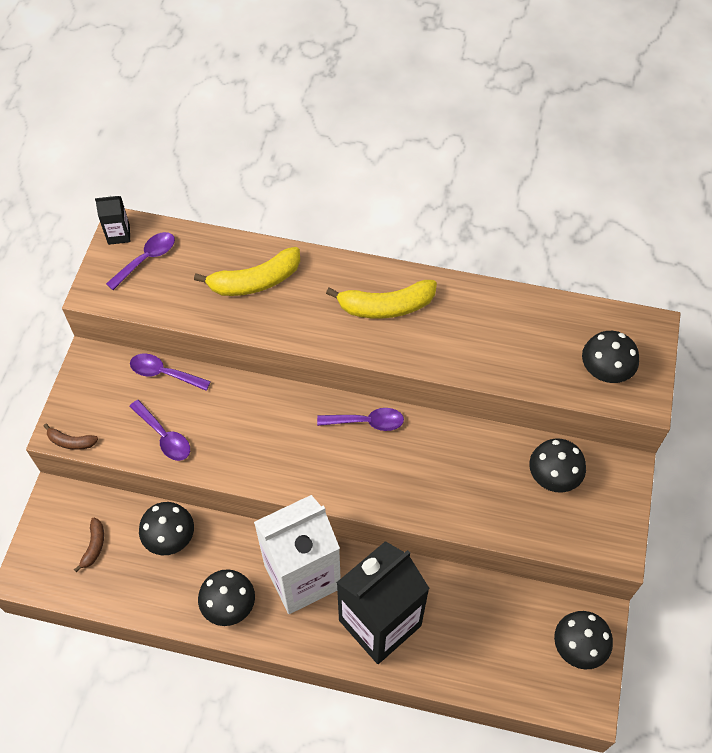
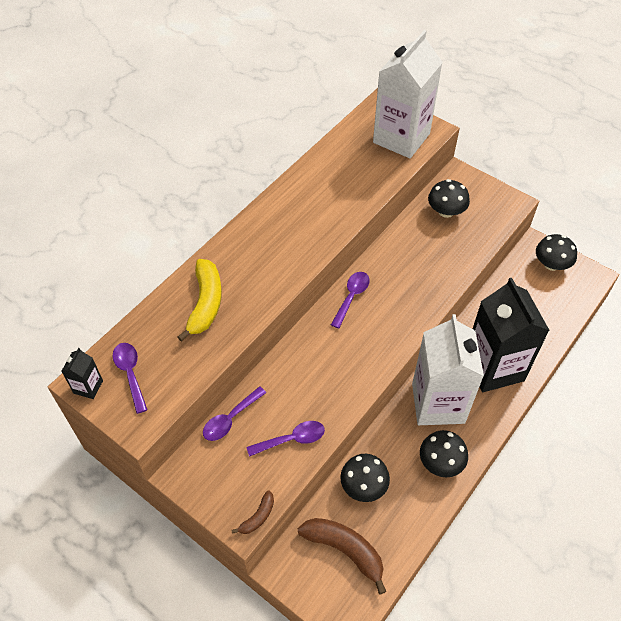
camera: 65 degrees left, 5 degrees down
brown banana [74,518,104,572] -> brown banana [298,518,386,594], size x1.94
yellow banana [326,280,437,319] -> none
black mushroom [582,331,639,383] -> white carton [373,30,443,158]

